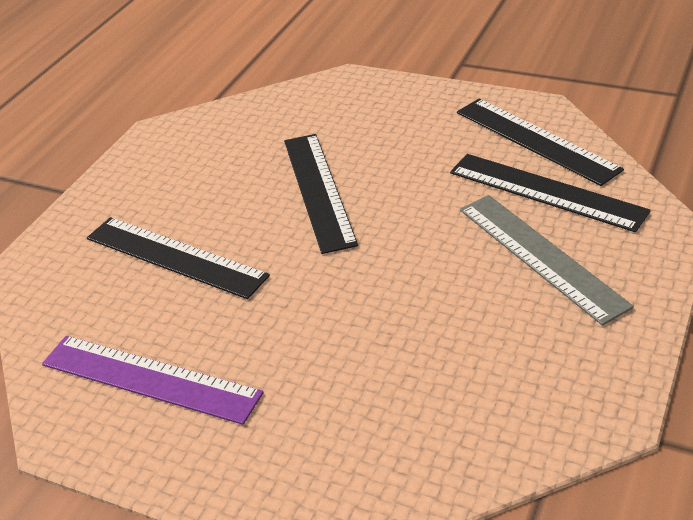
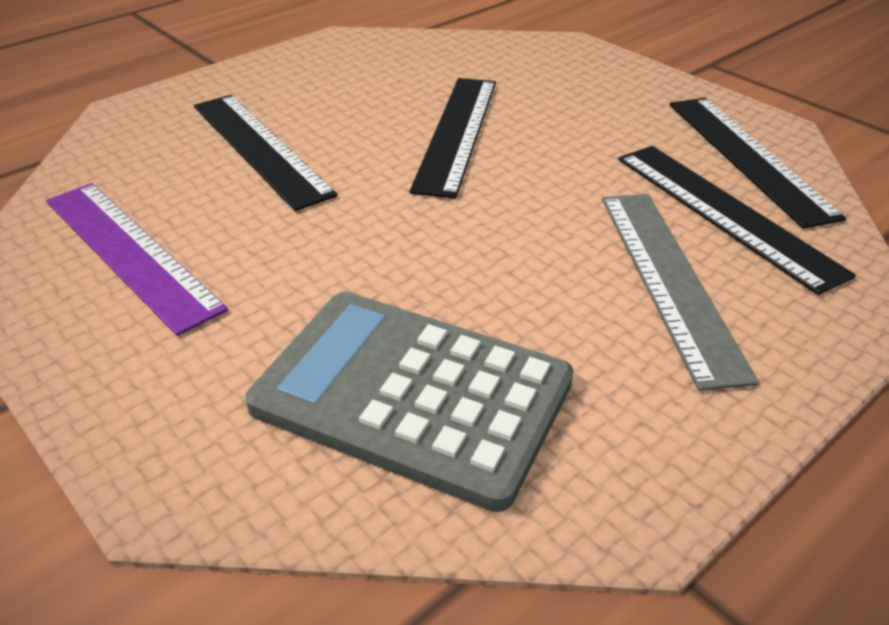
camera: 20 degrees right, 0 degrees up
none -> grey calculator [245,291,574,512]

